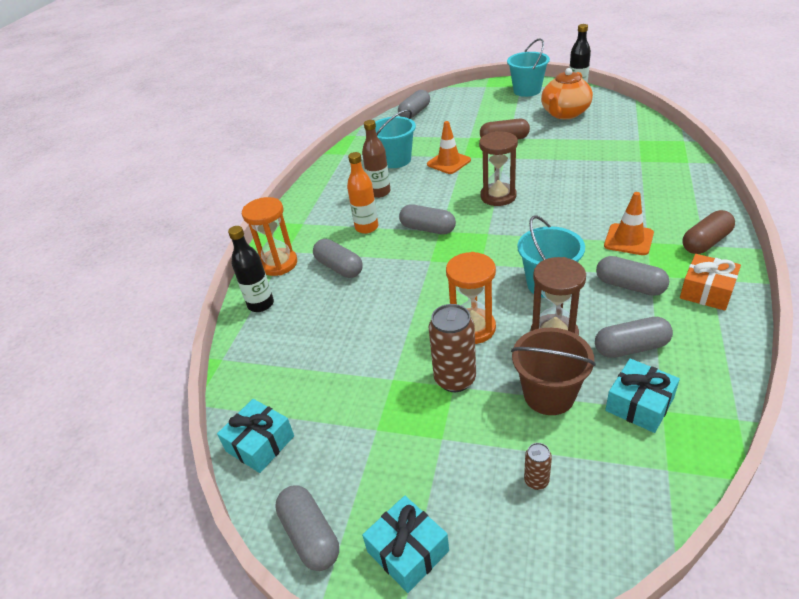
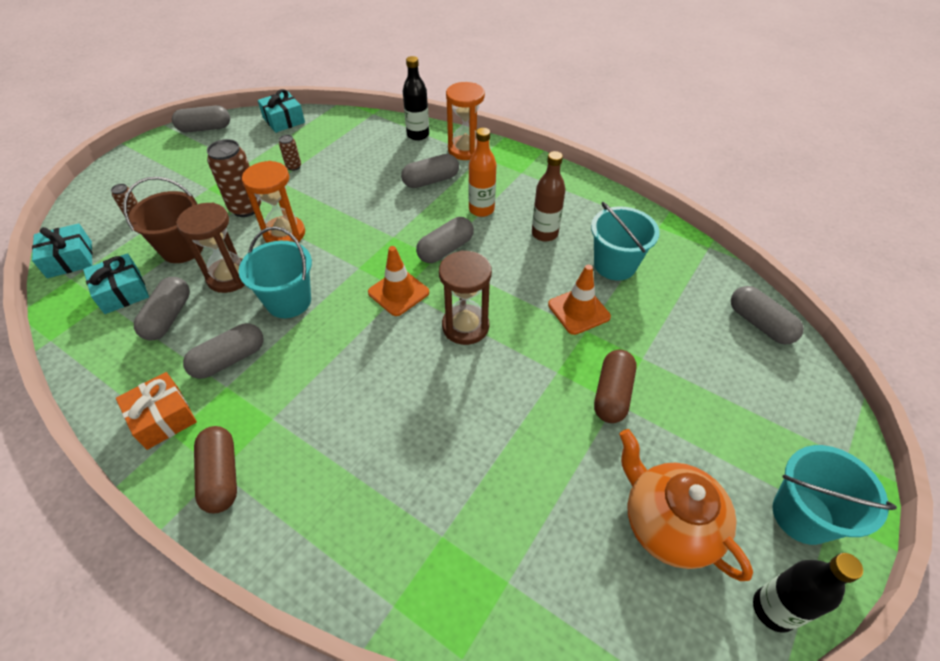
camera: 105 degrees right, 10 degrees up
turquoise gift [362,496,449,593] -> turquoise gift moved to [32,223,93,278]
orange traffic cone [604,192,654,255] -> orange traffic cone moved to [368,246,429,316]
none -> brown can [279,135,301,171]

